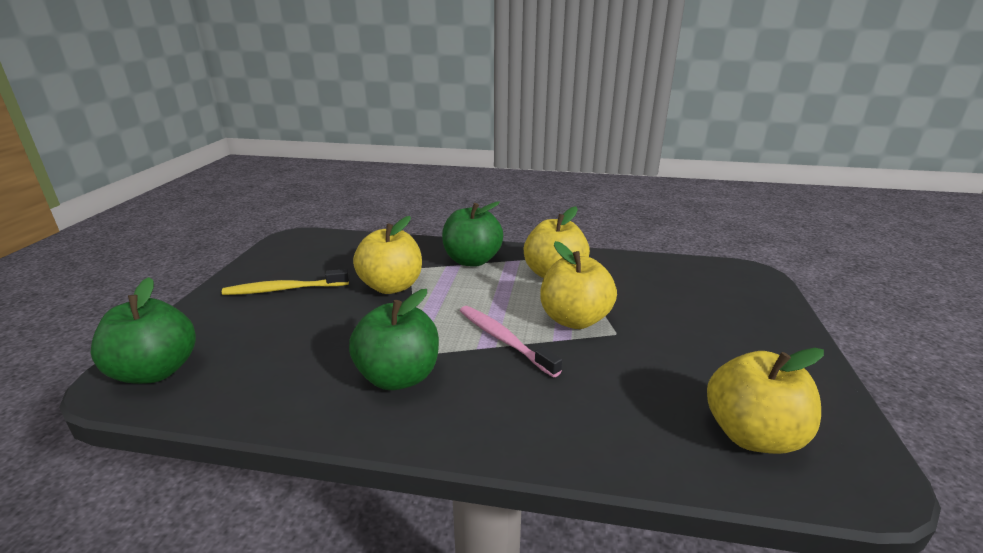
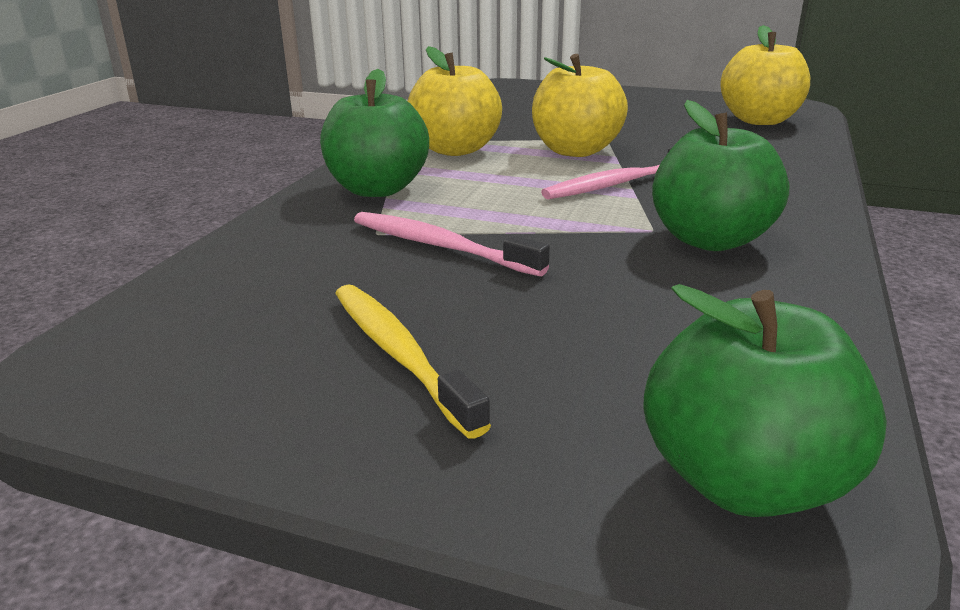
camera: 80 degrees left, 0 degrees up
yellow toothbrush [222,269,349,295] -> yellow toothbrush turned 150 degrees clockwise [335,284,491,439]
yellow apple [353,216,422,294] -> pink toothbrush [354,212,550,276]

